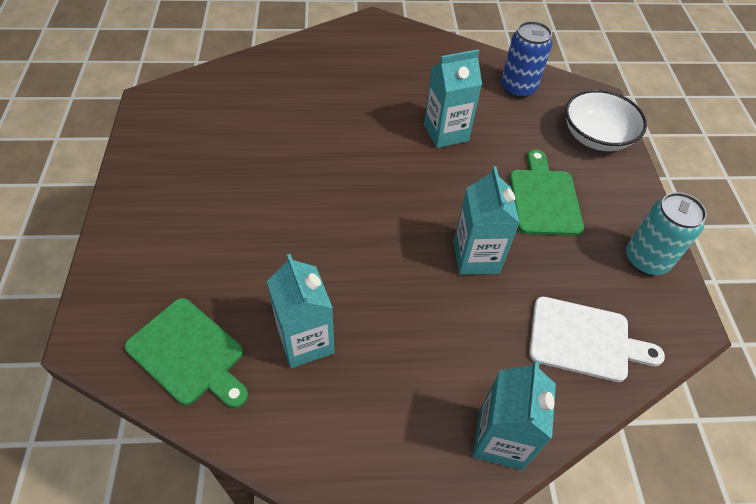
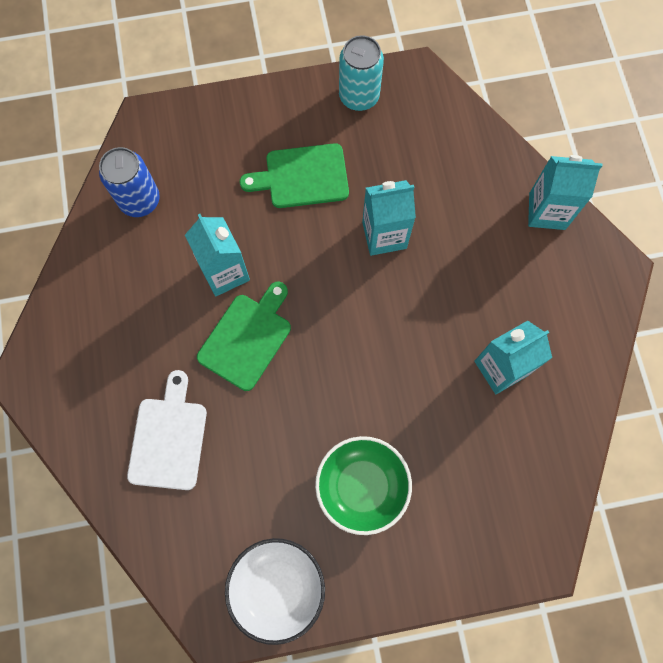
camera: 95 degrees left, 20 degrees up
green cutting board [125,298,248,408] -> green cutting board moved to [197,282,291,391]
white cutting board [529,297,665,382] -> white cutting board moved to [127,370,207,490]
white bowl [565,90,647,151] -> white bowl moved to [225,538,325,645]
none -> green bowl [315,436,412,535]

